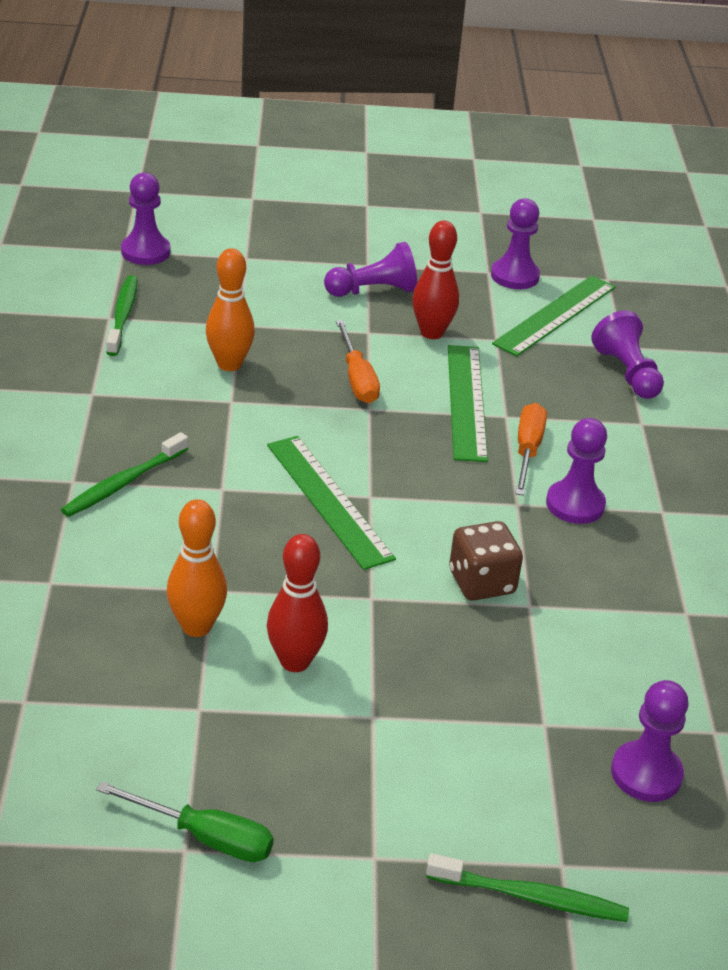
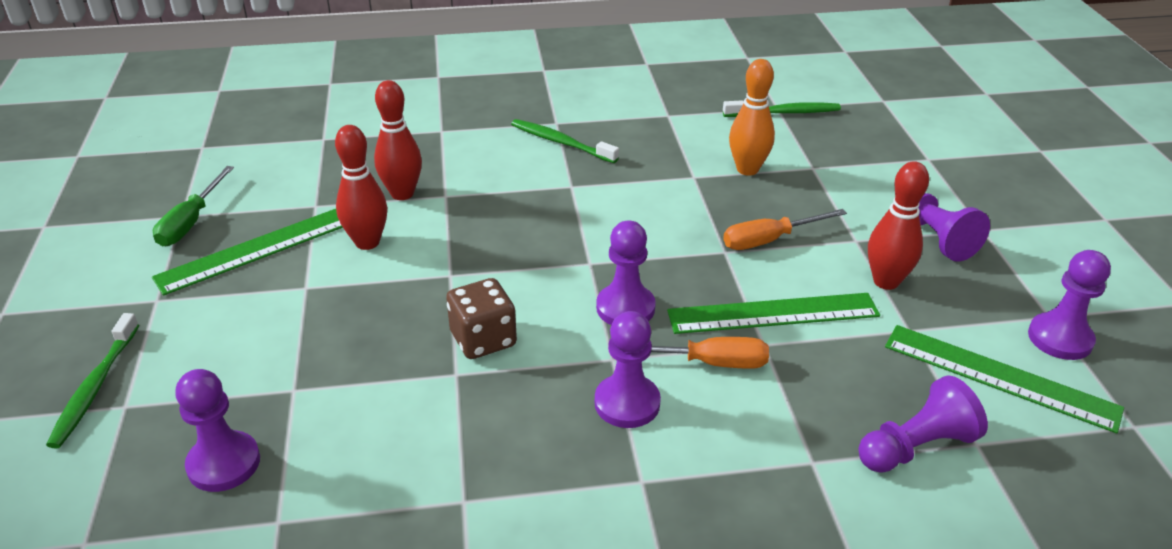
camera: 85 degrees right, 0 degrees up
purple pawn [121,173,170,265] -> purple pawn moved to [596,221,656,325]
orange bowling pin [167,499,227,637] -> red bowling pin [374,80,422,200]
green ruler [267,436,396,570] -> green ruler moved to [152,209,343,296]

